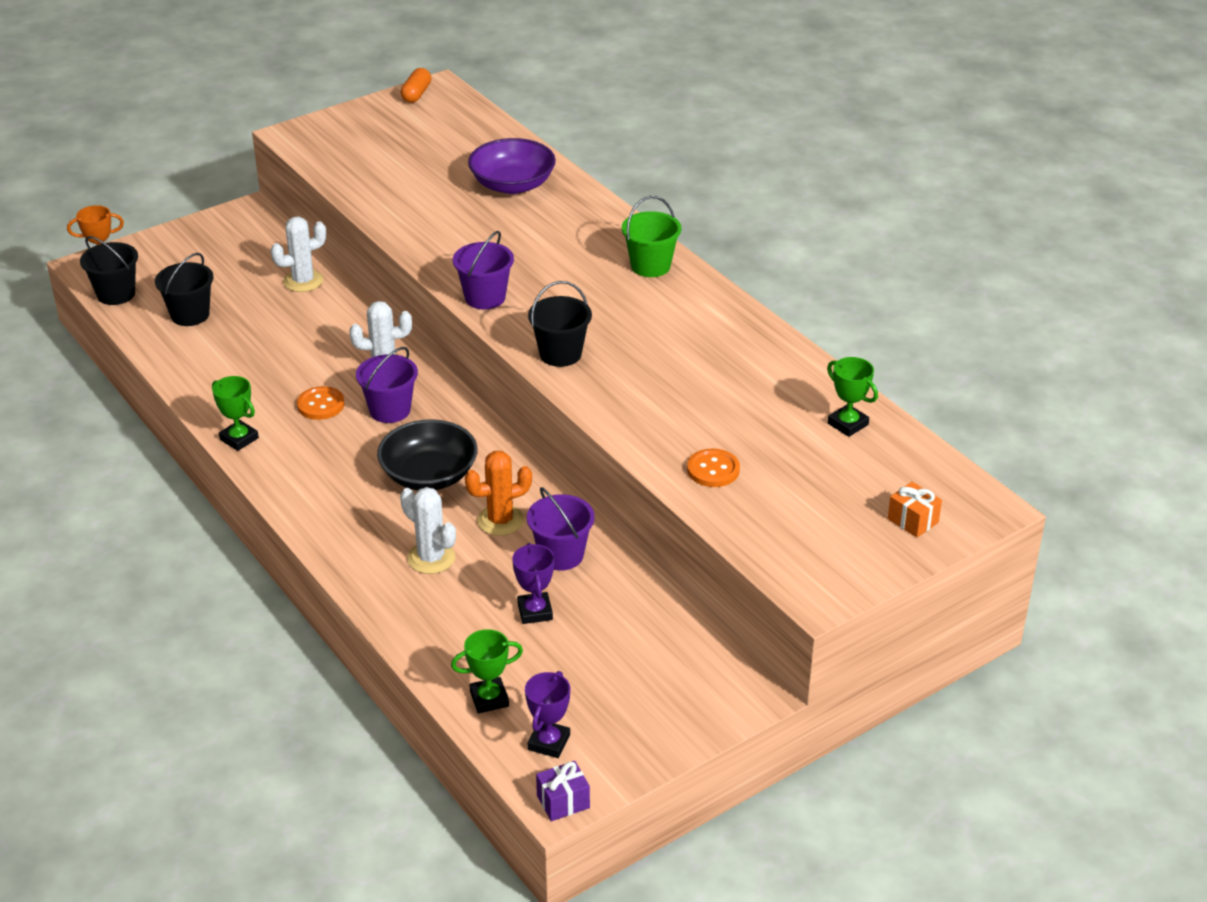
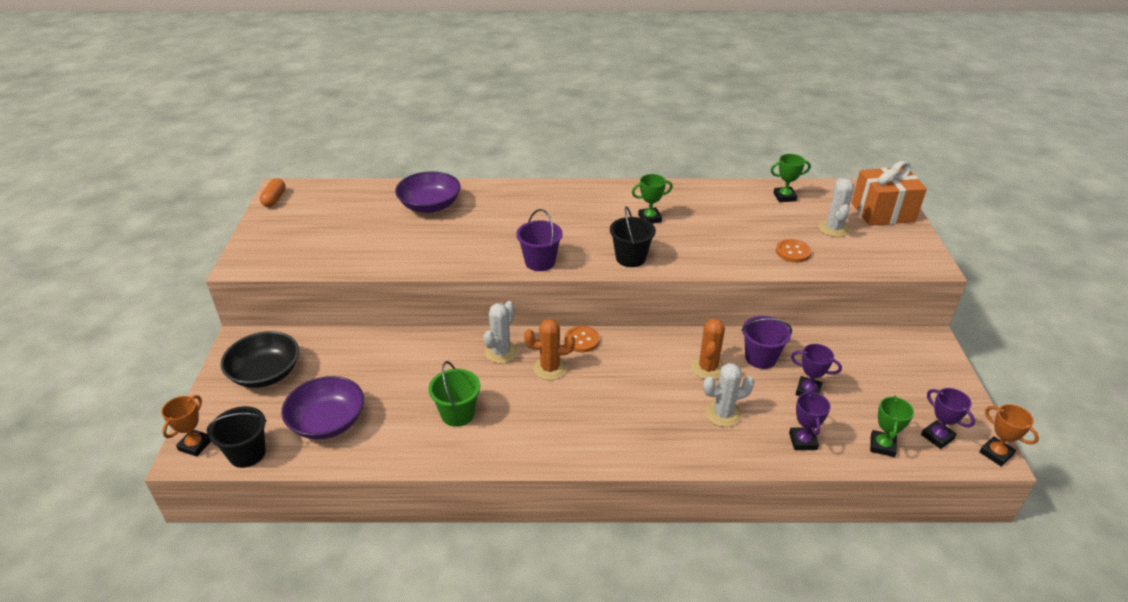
camera: 55 degrees left, 0 degrees up
black bucket [155,253,213,326] -> purple bowl [281,376,364,439]
green trophy [212,376,259,451] -> green trophy moved to [632,174,673,224]
white cactus [271,217,326,292] -> white cactus moved to [818,178,854,237]
orange button [297,386,345,420] -> orange button moved to [565,326,600,352]
purple bucket [356,347,418,423] -> orange cactus [524,319,575,380]
black bowl [377,419,478,490] -> black bowl moved to [220,331,299,388]
orange capsule [401,68,431,103] -> orange capsule turned 45 degrees clockwise [260,178,286,207]
purple gift [536,761,590,821] -> orange trophy [979,404,1039,466]
green bucket [622,196,681,277] -> green bucket moved to [428,361,480,427]
orange gift [888,482,942,538] -> orange gift [851,161,927,226], size x2.13
none -> purple trophy [789,390,831,450]

